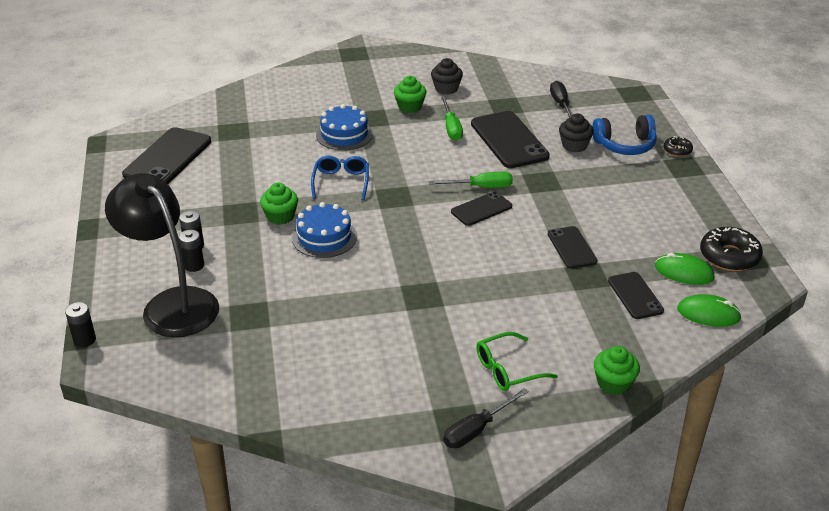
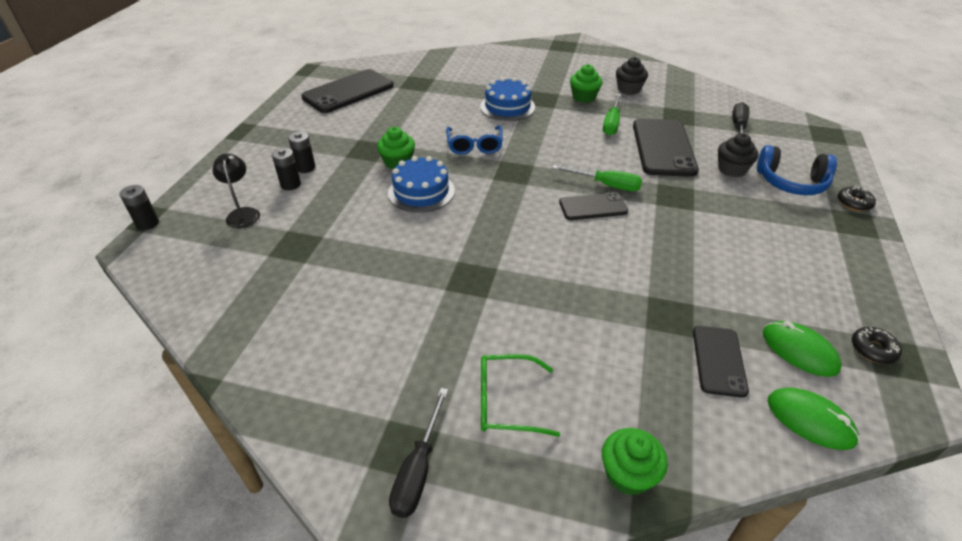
camera: 25 degrees right, 5 degrees up
black lamp [105,173,219,337] -> black lamp [213,153,260,228], size x0.44
blue glasses [311,156,369,200] -> blue glasses turned 150 degrees clockwise [446,125,503,155]
black screwdriver [443,388,529,448] -> black screwdriver turned 60 degrees counterclockwise [389,388,448,518]
black phone [548,226,597,269] -> none
black donut [700,227,763,271] -> black donut [852,327,902,364], size x0.55

